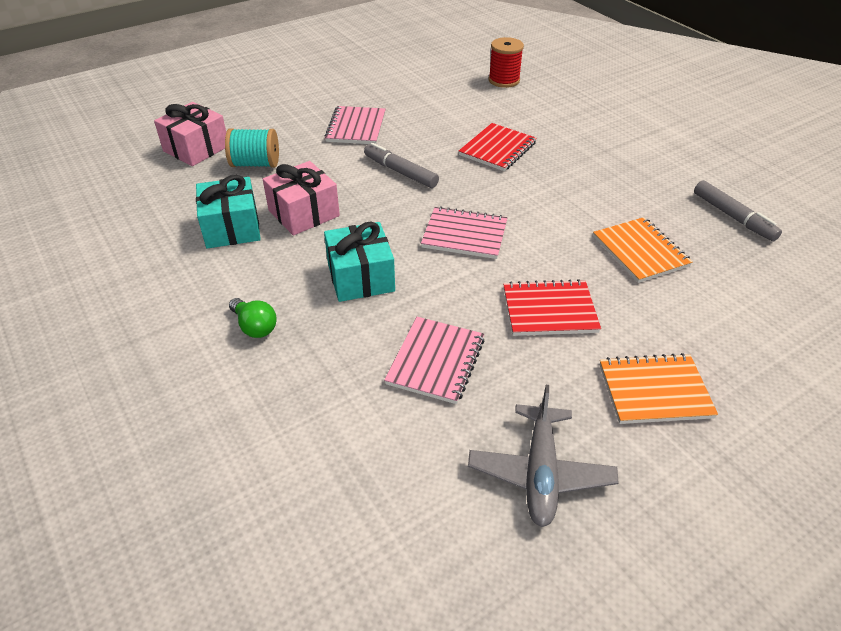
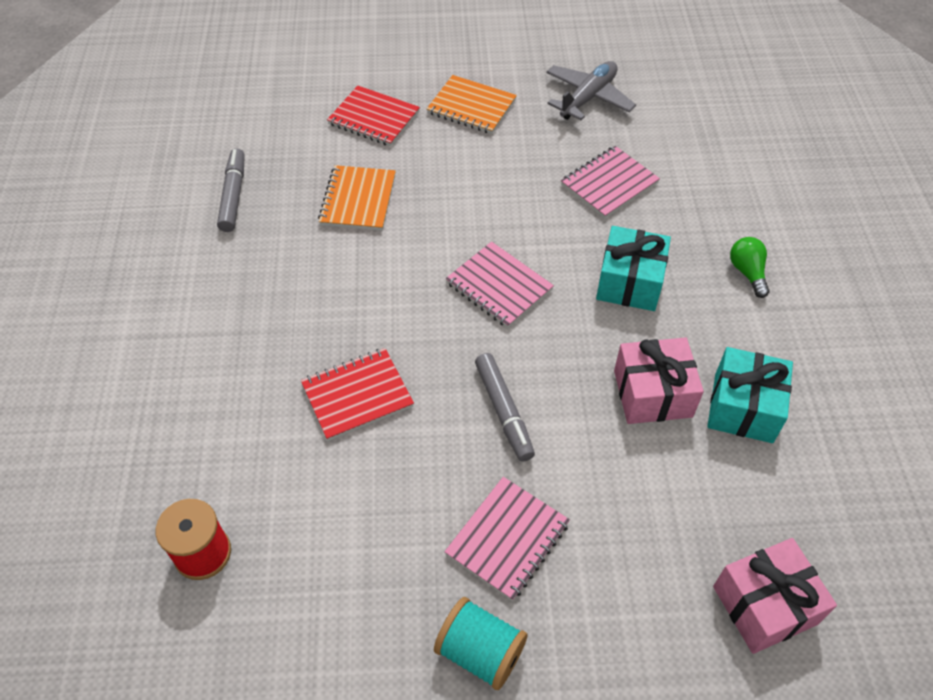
camera: 150 degrees left, 10 degrees up
turquoise spool [225,128,279,168] -> turquoise spool moved to [434,597,528,690]
red notebook [503,279,601,336] -> red notebook moved to [327,85,420,146]

